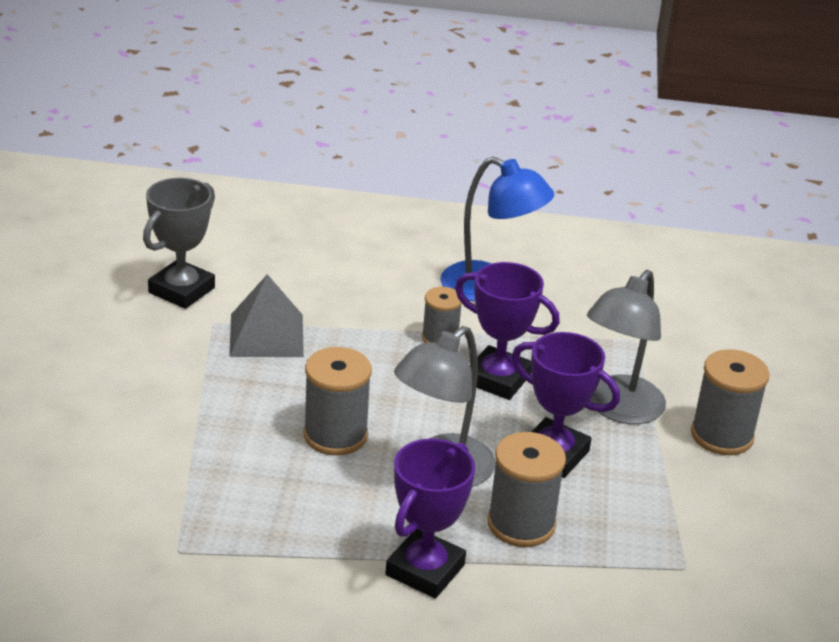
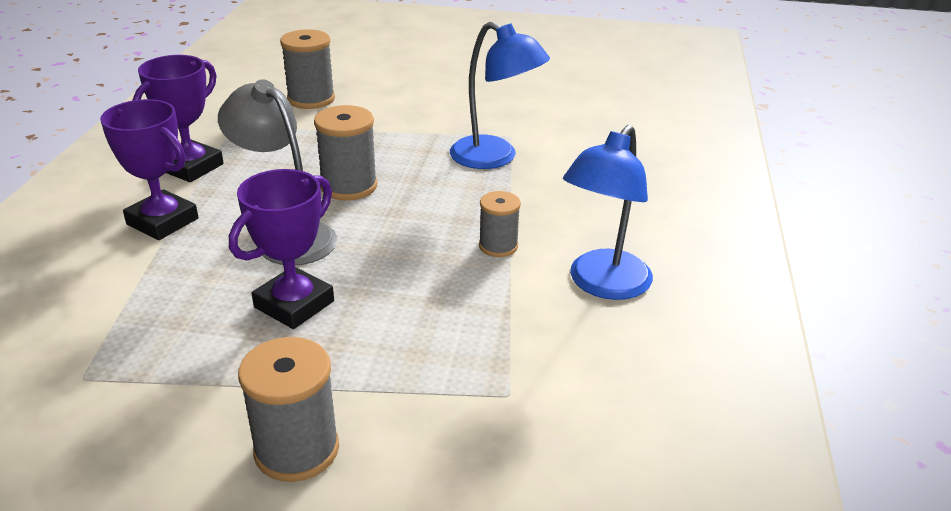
camera: 95 degrees right, 0 degrees up
grey trophy [143,178,215,309] -> none
grey pyramid [229,274,304,357] -> blue lamp [450,22,550,169]
purple trophy [455,262,560,400] -> purple trophy moved to [132,55,224,182]
grey spool [487,432,566,547] -> grey spool moved to [280,29,335,109]
grey lamp [587,270,666,424] -> none

